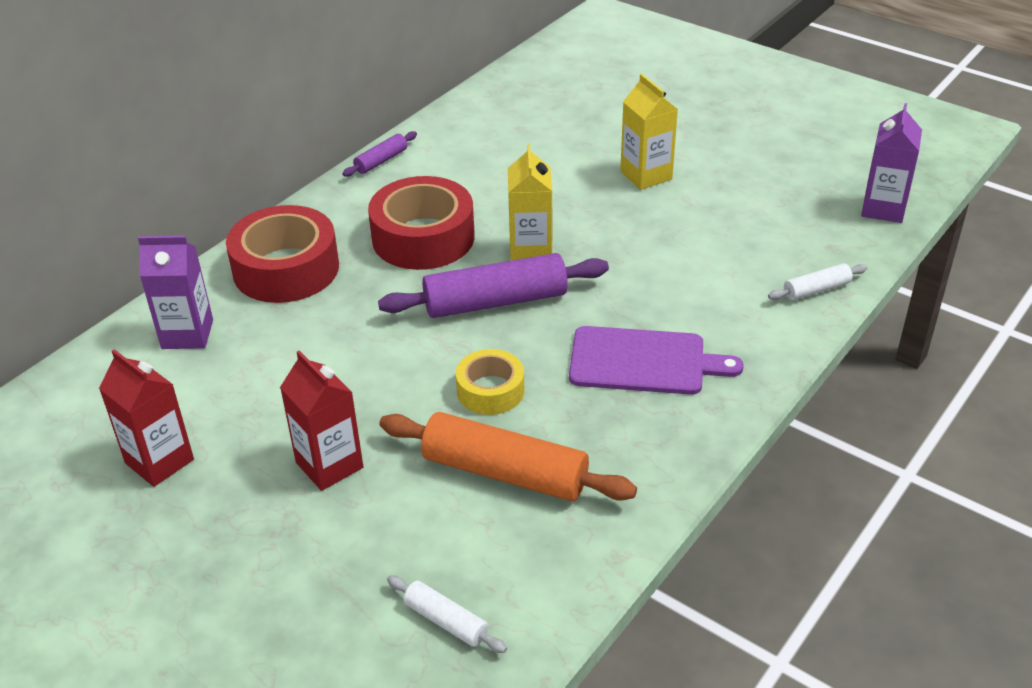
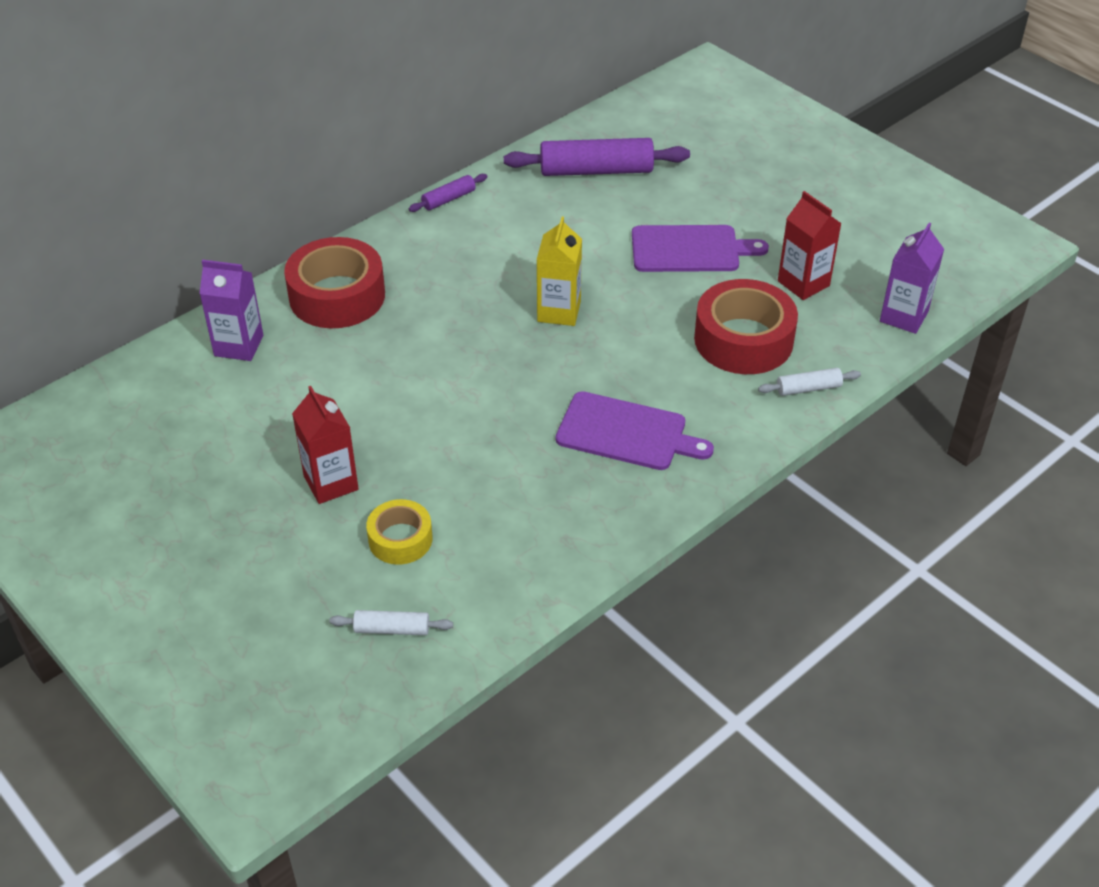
camera: 10 degrees right, 5 degrees up
red carton [99,349,194,487] -> red carton moved to [778,191,842,300]
red tape [368,176,475,270] -> red tape moved to [694,279,798,374]
purple rolling pin [378,253,609,318] -> purple rolling pin moved to [504,138,690,176]
orange rolling pin [379,412,637,501] -> none
white rolling pin [387,575,507,653] -> white rolling pin turned 45 degrees counterclockwise [329,610,453,635]
yellow tape [456,349,524,415] -> yellow tape moved to [366,499,432,565]
yellow carton [620,74,678,190] -> purple cutting board [632,225,769,272]

